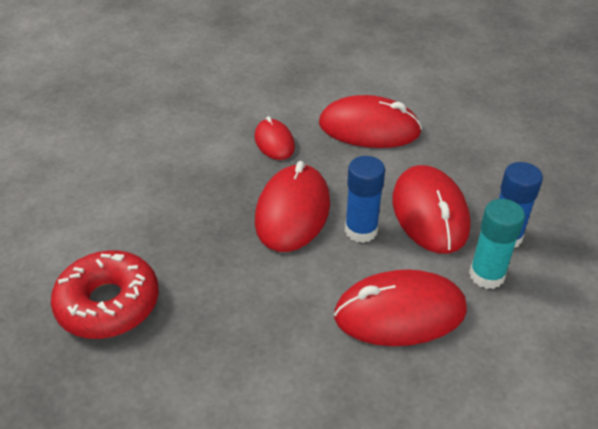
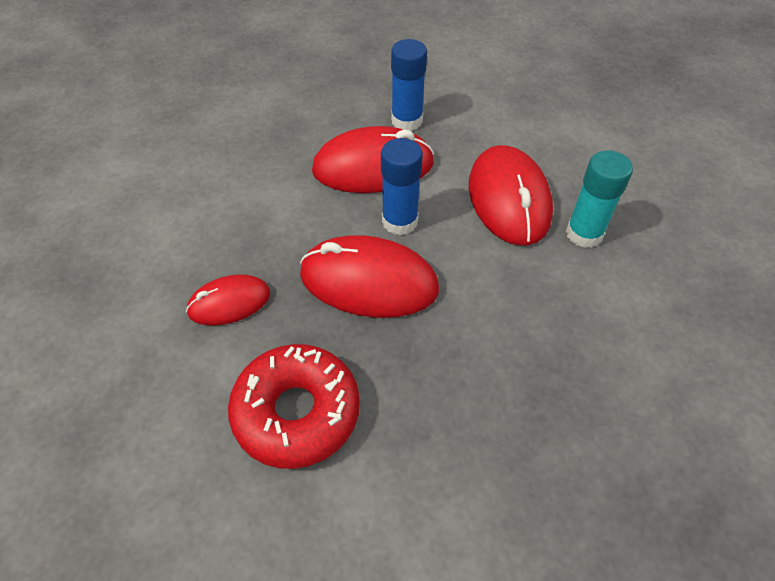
camera: 90 degrees left, 10 degrees up
red donut [51,250,159,339] -> red donut moved to [228,344,360,469]
red mouse [319,95,422,148] -> none
turquoise glue stick [469,199,525,289] -> turquoise glue stick moved to [566,150,633,248]

